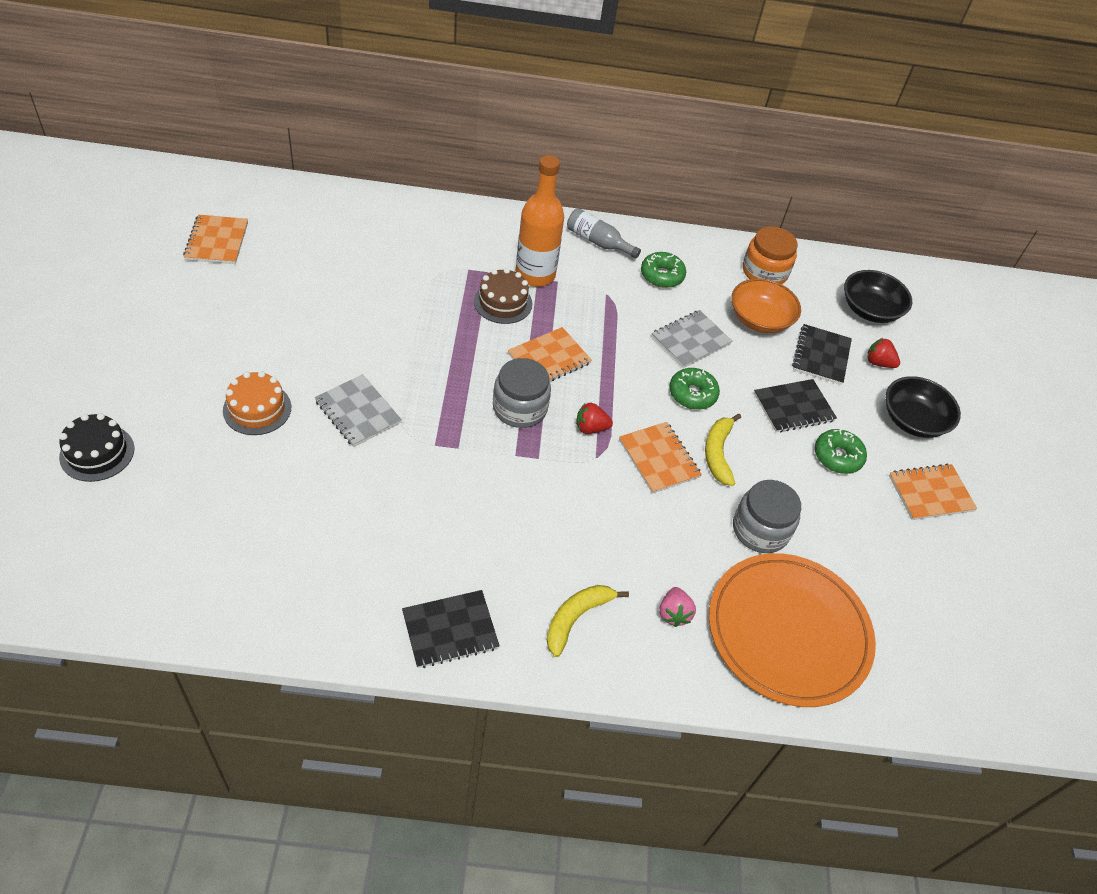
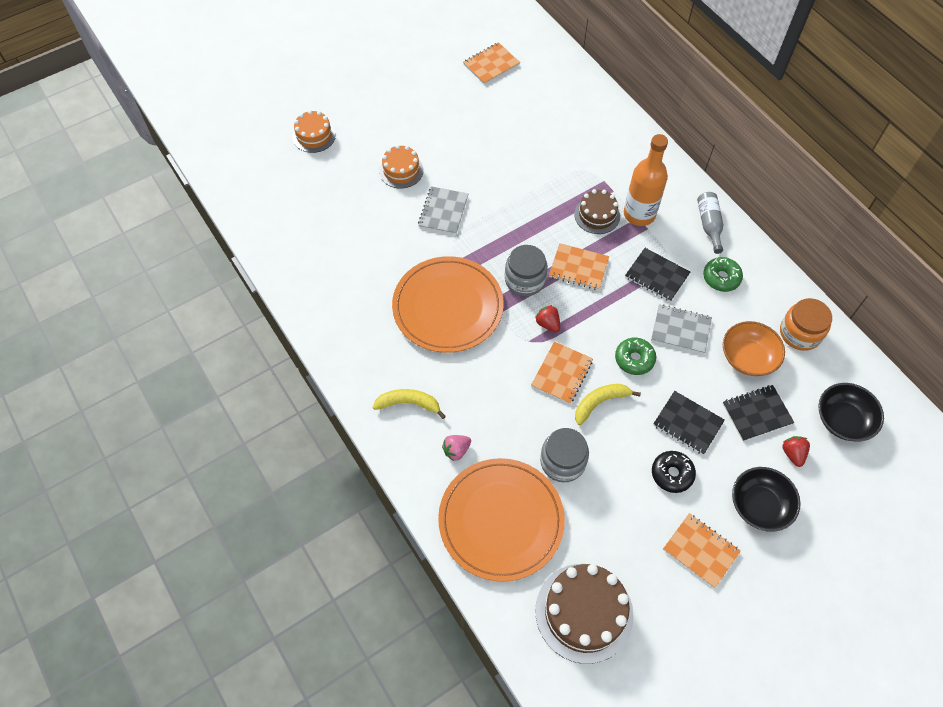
camera: 60 degrees right, 10 degrees up
black cake [59,413,134,482] -> orange cake [292,110,336,153]
black notebook [402,590,500,668] -> black notebook moved to [625,248,690,302]
green donut [815,429,867,474] -> black donut [652,451,696,493]
none -> orange plate [392,256,504,353]
none -> brown cake [535,564,634,664]

